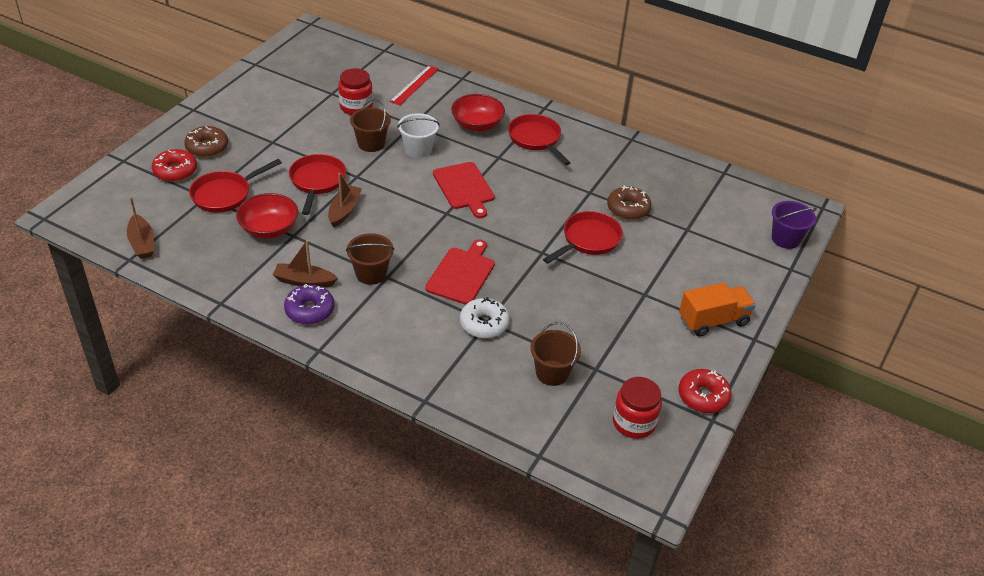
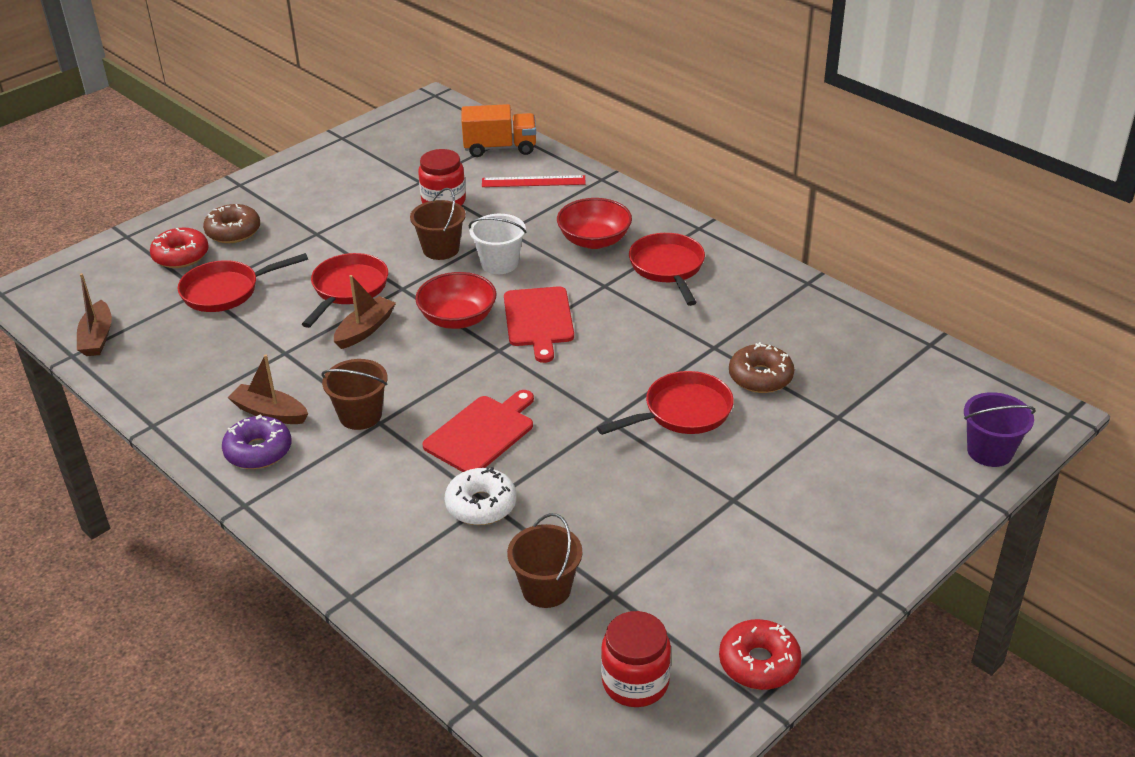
camera: 20 degrees right, 5 degrees down
red bowl [236,193,298,239] -> red bowl moved to [415,272,496,329]
red ruler [390,65,439,105] -> red ruler turned 45 degrees clockwise [482,175,586,187]
orange truck [679,282,756,337] -> orange truck moved to [462,104,536,157]

